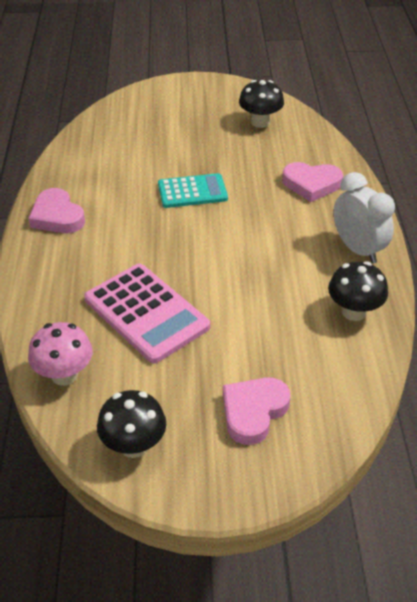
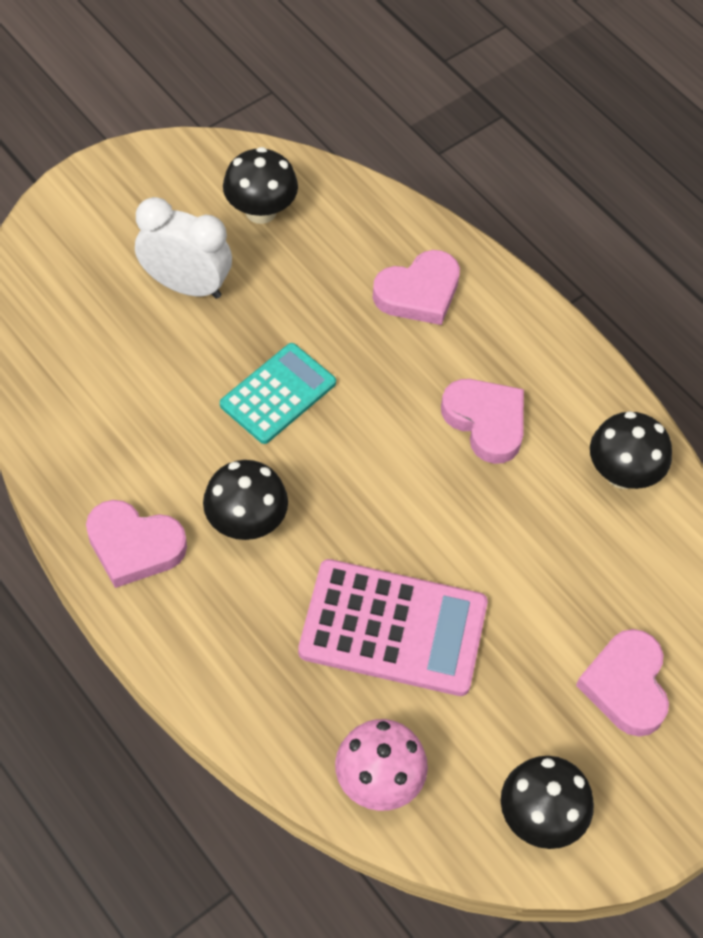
camera: 40 degrees left, 15 degrees up
white clock [333,172,395,264] -> white clock moved to [135,197,232,299]
none -> black mushroom [203,460,288,540]
none -> pink heart [441,379,524,464]

